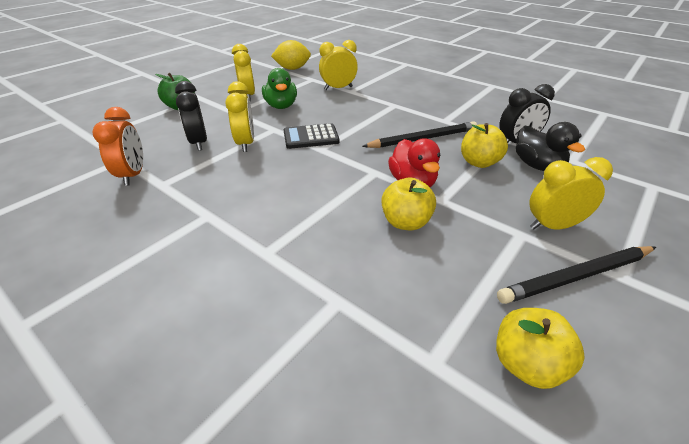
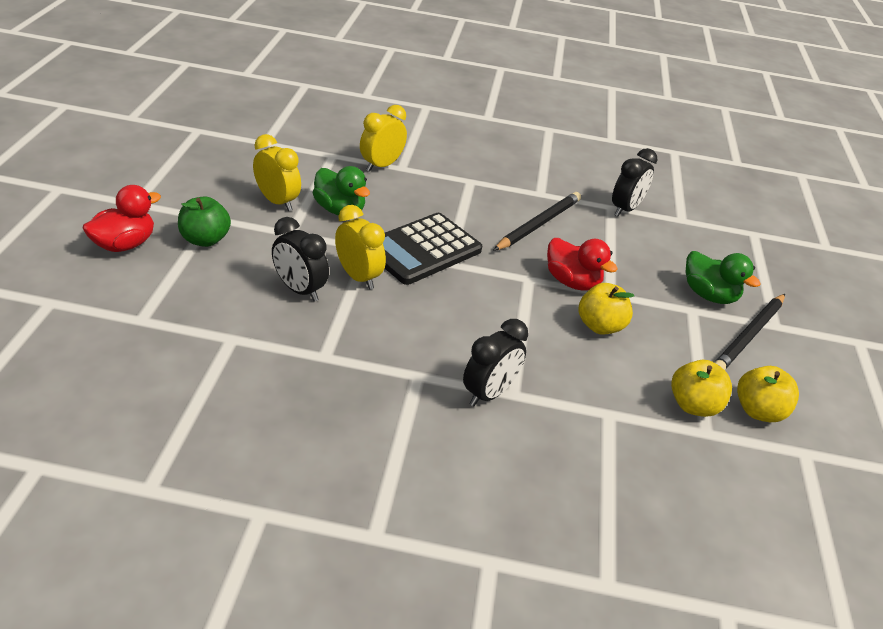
camera: 35 degrees left, 0 degrees up
orange clock [92,107,143,186] -> none
yellow lemon [271,40,311,70] -> none
black calculator [284,123,340,149] -> black calculator [383,213,482,285], size x1.56
yellow apple [461,123,508,168] -> yellow apple moved to [671,360,732,417]
black duck [516,122,585,171] -> none
yellow clock [529,157,613,230] -> green duck [685,251,761,304]
none -> red duck [82,185,161,252]
none -> black clock [463,319,528,406]

